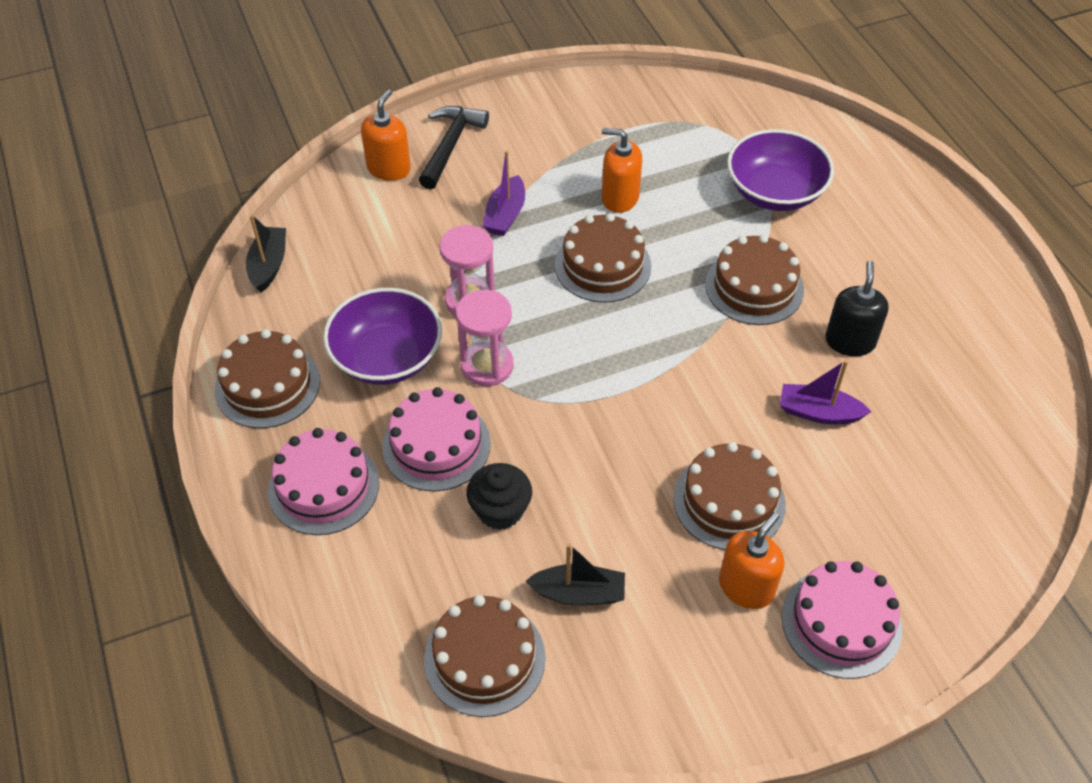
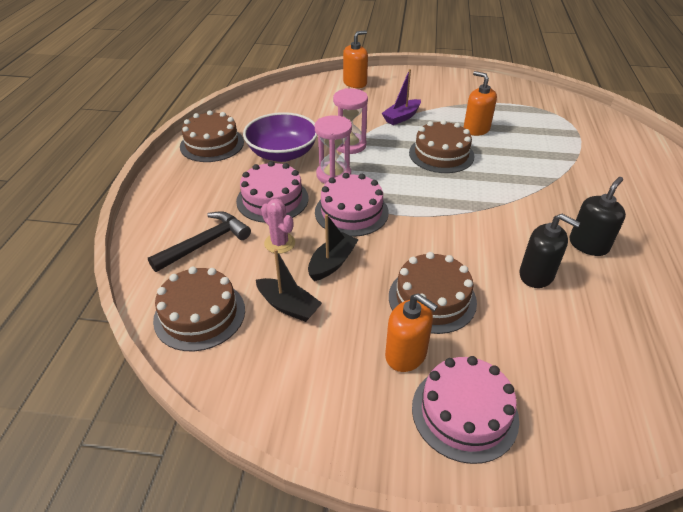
camera: 30 degrees right, 10 degrees down
black boat [246,215,286,293] -> black boat moved to [308,214,358,281]
pink cake [268,428,379,535] -> pink cake moved to [315,173,389,237]
black hammer [419,106,489,189] -> black hammer moved to [148,211,251,272]
black cupcake [467,463,532,530] -> pink cactus [261,199,295,254]
brown cake [705,234,804,325] -> none
orange soap dispenser [719,512,784,609] -> orange soap dispenser turned 60 degrees clockwise [385,293,438,372]
purple bowl [727,129,834,211] -> none
purple boat [780,360,871,424] -> black soap dispenser [519,214,580,288]

